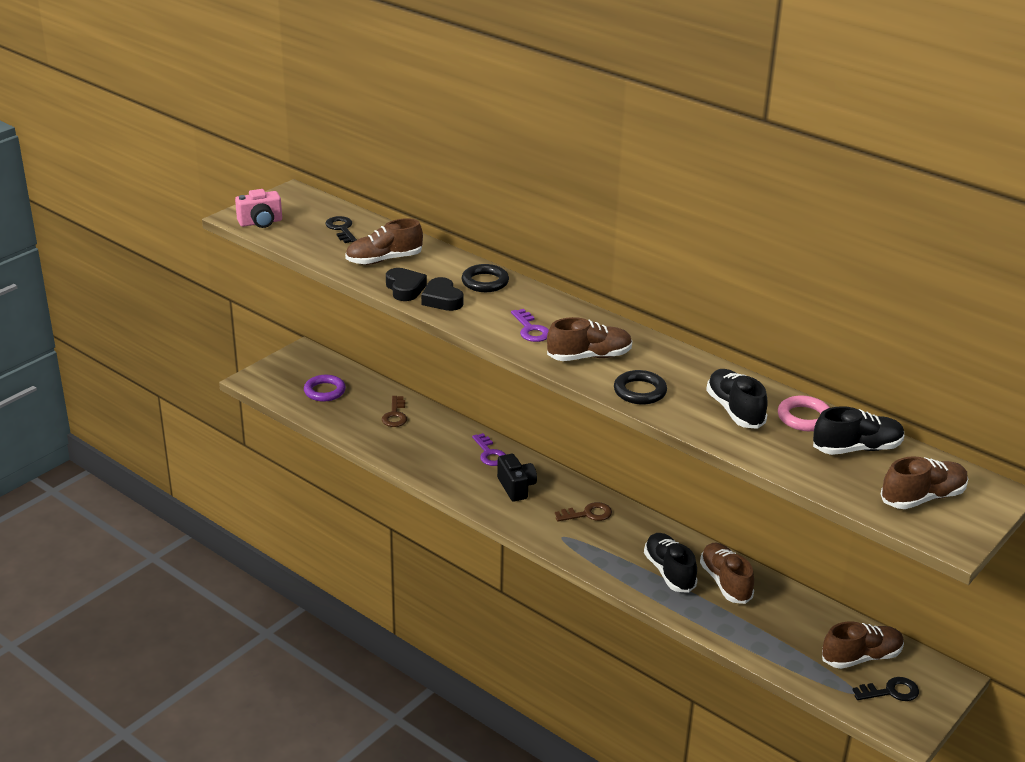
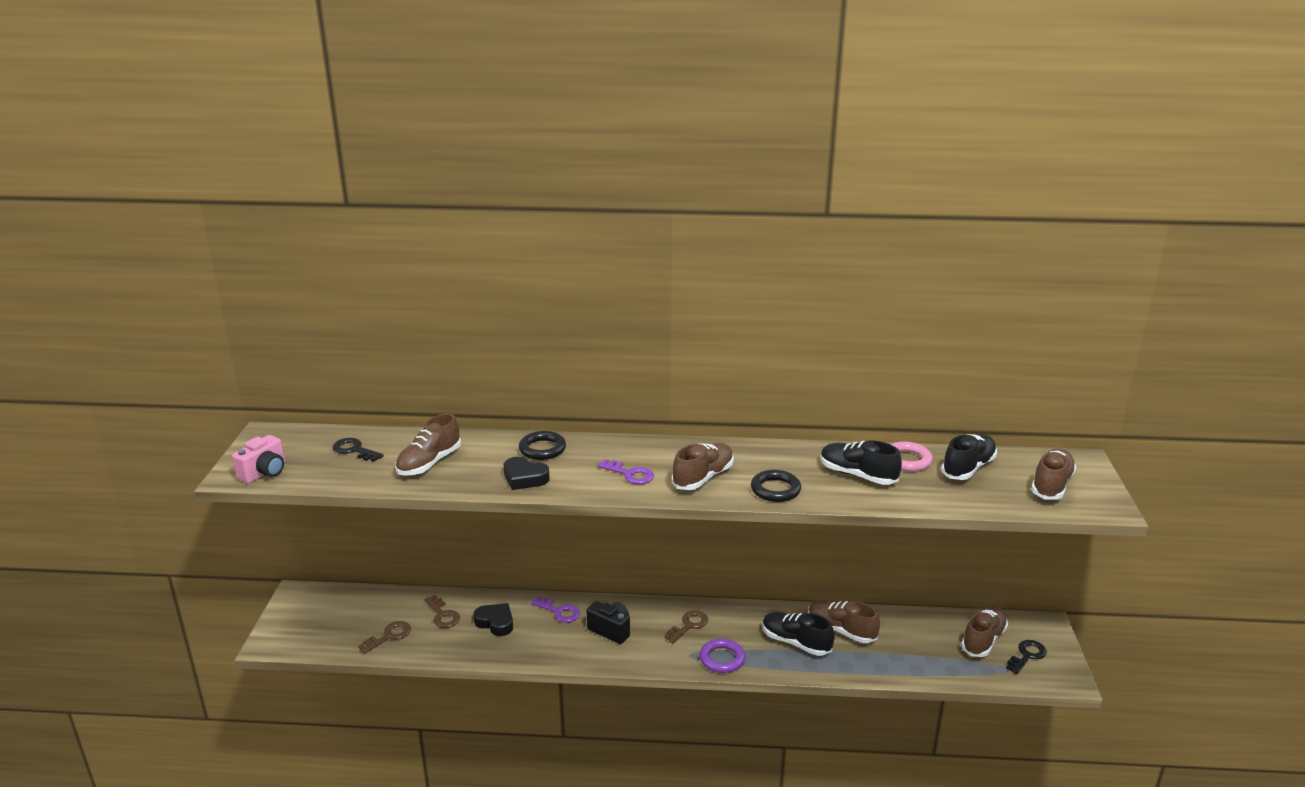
camera: 35 degrees left, 5 degrees down
purple ring [304,375,346,402] -> purple ring moved to [699,639,745,673]
black heart [386,268,427,301] -> black heart moved to [473,603,513,636]
none -> brown key [358,621,411,654]

